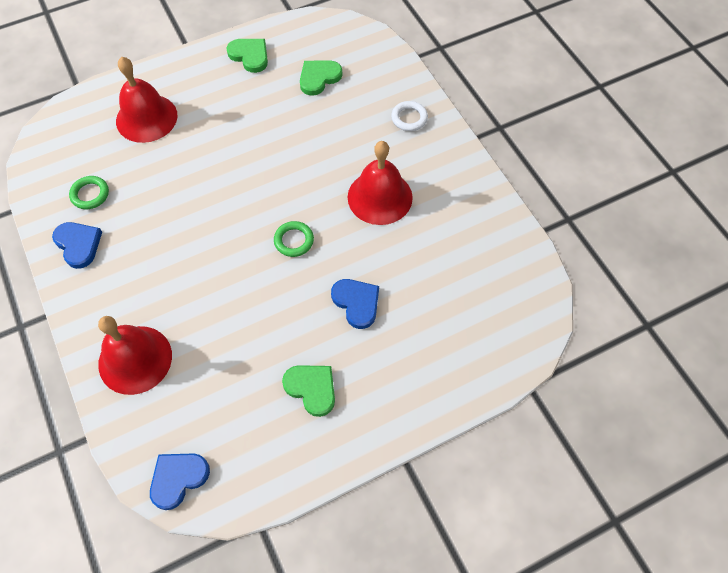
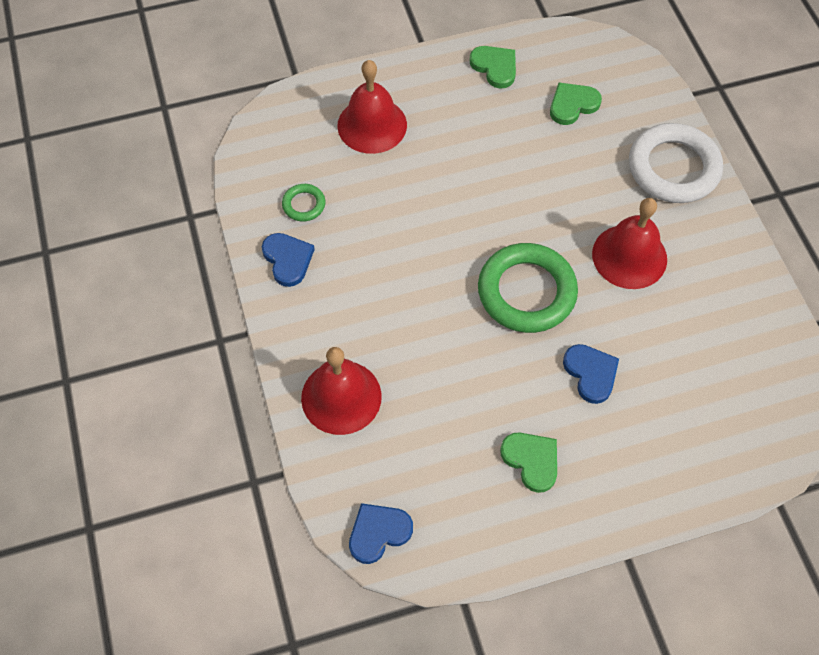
camera: 10 degrees right, 0 degrees up
green ring [274,221,314,257] -> green ring [478,243,578,333], size x2.18
white ring [391,101,428,131] -> white ring [629,123,723,203], size x2.18

